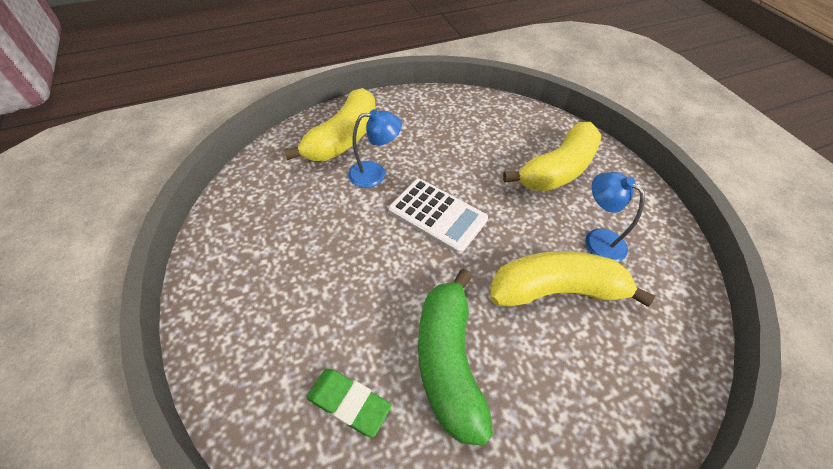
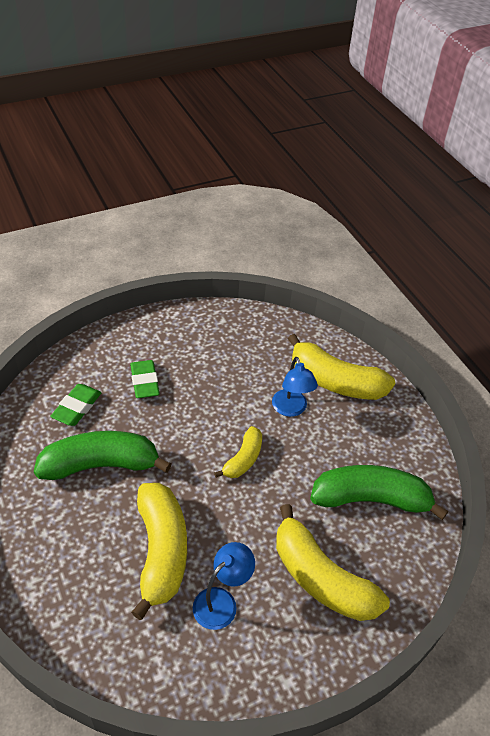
camera: 85 degrees right, 5 degrees down
white calculator [388,179,488,254] -> yellow banana [214,426,262,478]
none -> green eraser [130,360,160,398]
none -> green banana [310,465,448,520]

